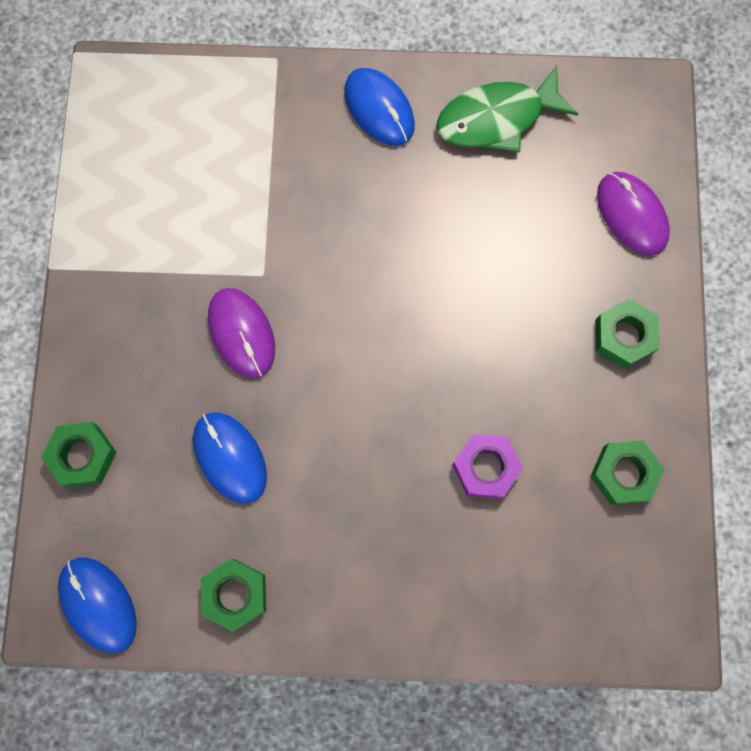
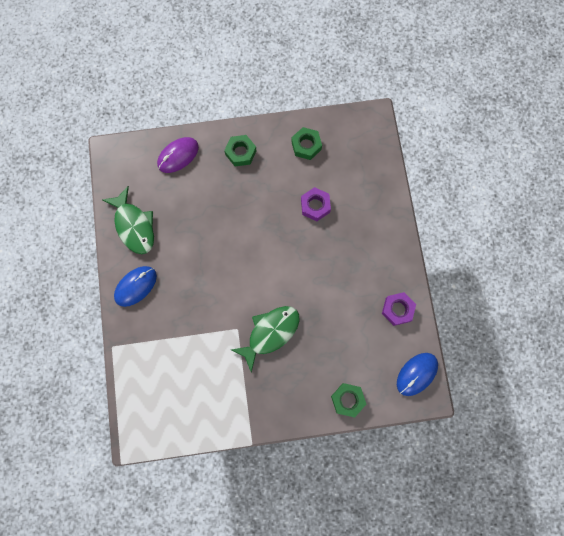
camera: 100 degrees left, 0 degrees up
blue mouse [193,412,267,504] -> none
green nut [201,559,266,632] -> purple nut [382,292,416,326]
purple mouse [208,288,275,378] -> green fish [231,306,299,372]

